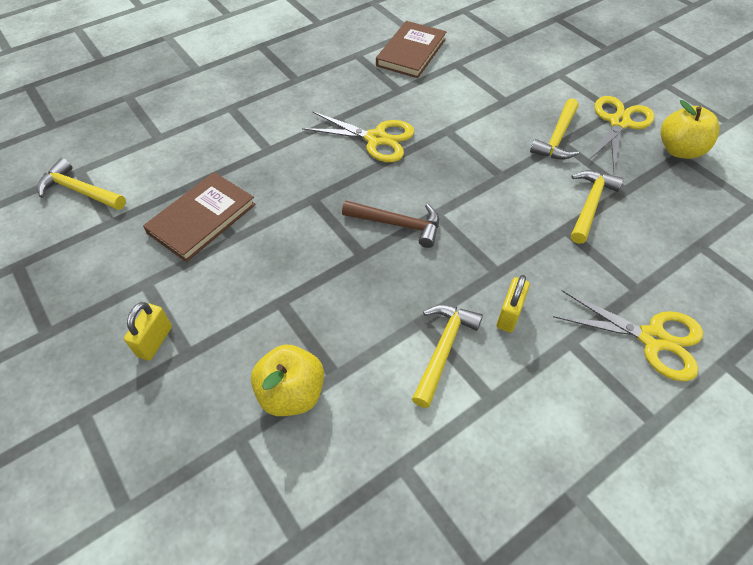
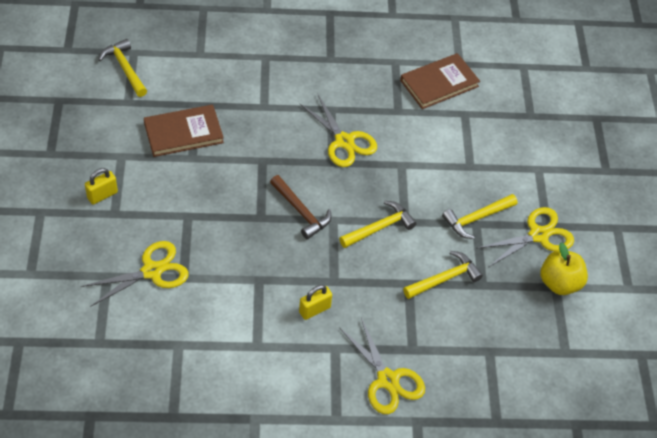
camera: 30 degrees right, 0 degrees up
yellow apple [251,345,324,416] -> yellow scissors [81,241,189,307]
yellow hammer [412,305,483,408] -> yellow hammer moved to [339,201,417,248]

